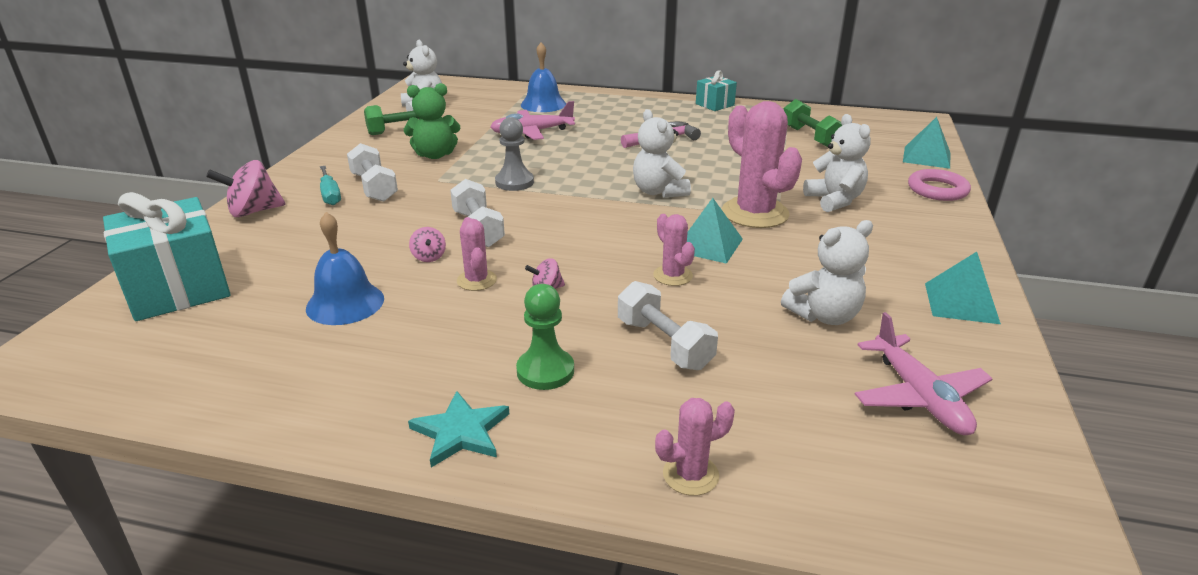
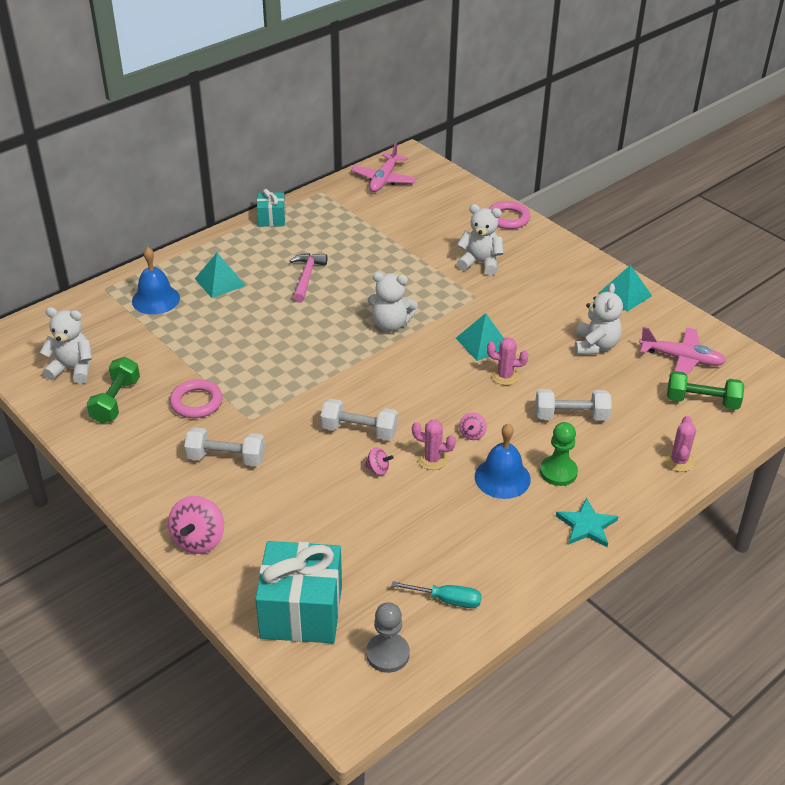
camera: 55 degrees left, 10 degrees up
blue bell [306,212,384,325] -> blue bell moved to [475,423,531,499]
turquoise screwdriver [320,166,341,205] -> turquoise screwdriver moved to [391,581,482,608]
green teddy bear [404,83,460,159] -> pink ring [170,379,223,418]
pink plane [490,101,575,140] -> pink plane moved to [351,142,417,192]
grey pawn [495,117,534,191] -> grey pawn moved to [366,602,410,673]
pink cactus [722,101,802,228] -> none
green dumbbell [783,99,842,147] -> green dumbbell moved to [667,371,744,410]
turquoise pyramid [903,117,950,169] -> turquoise pyramid moved to [195,253,246,298]

